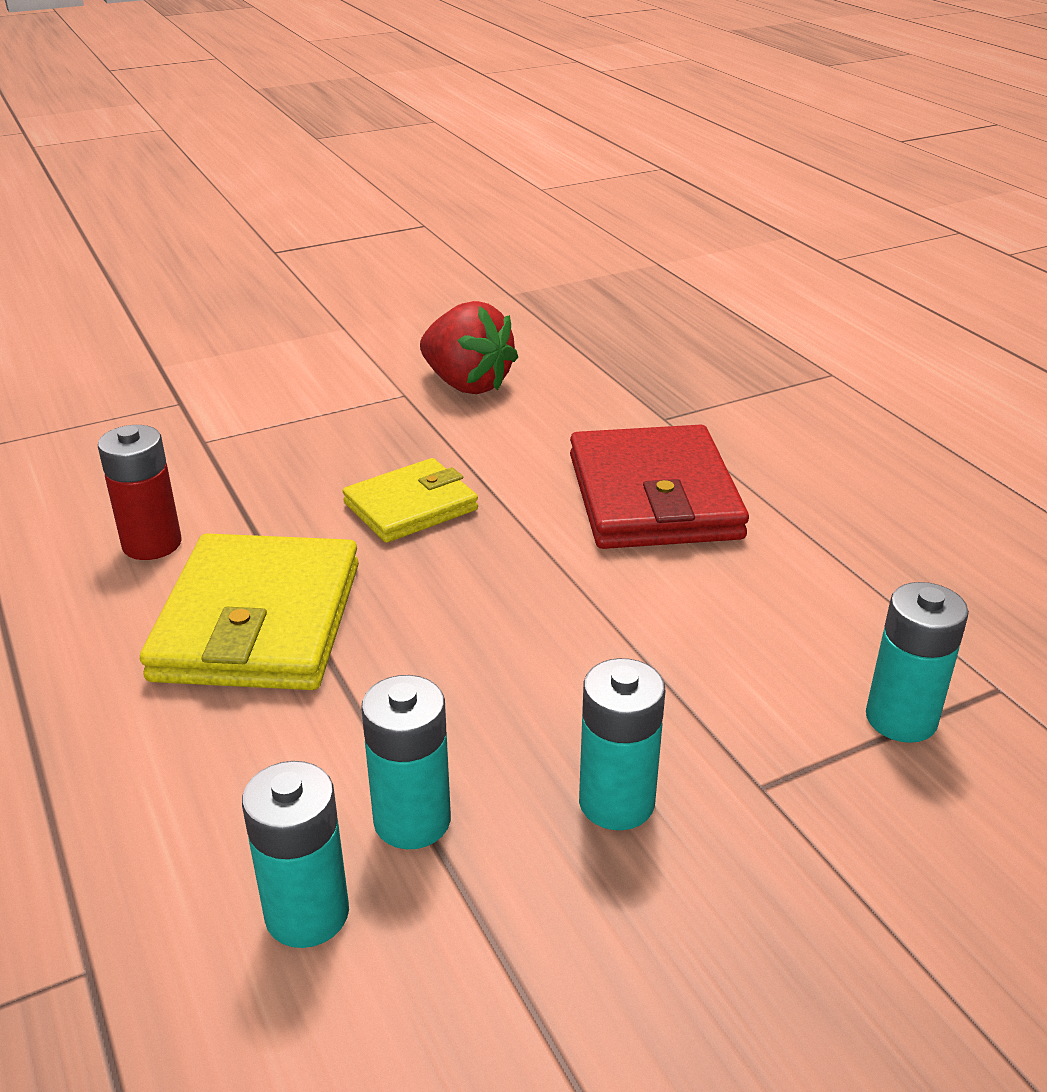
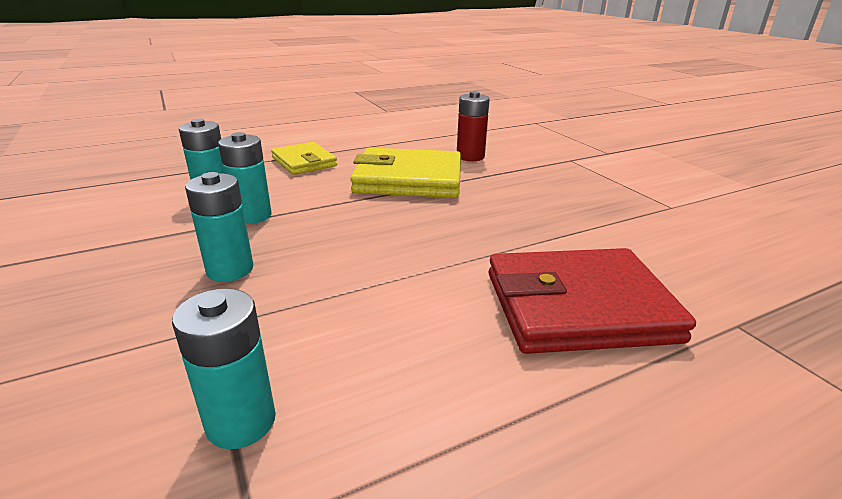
camera: 90 degrees right, 5 degrees down
yellow wallet [343,458,478,543] -> yellow wallet moved to [271,142,337,175]
red strawberry [420,301,518,394] -> none

